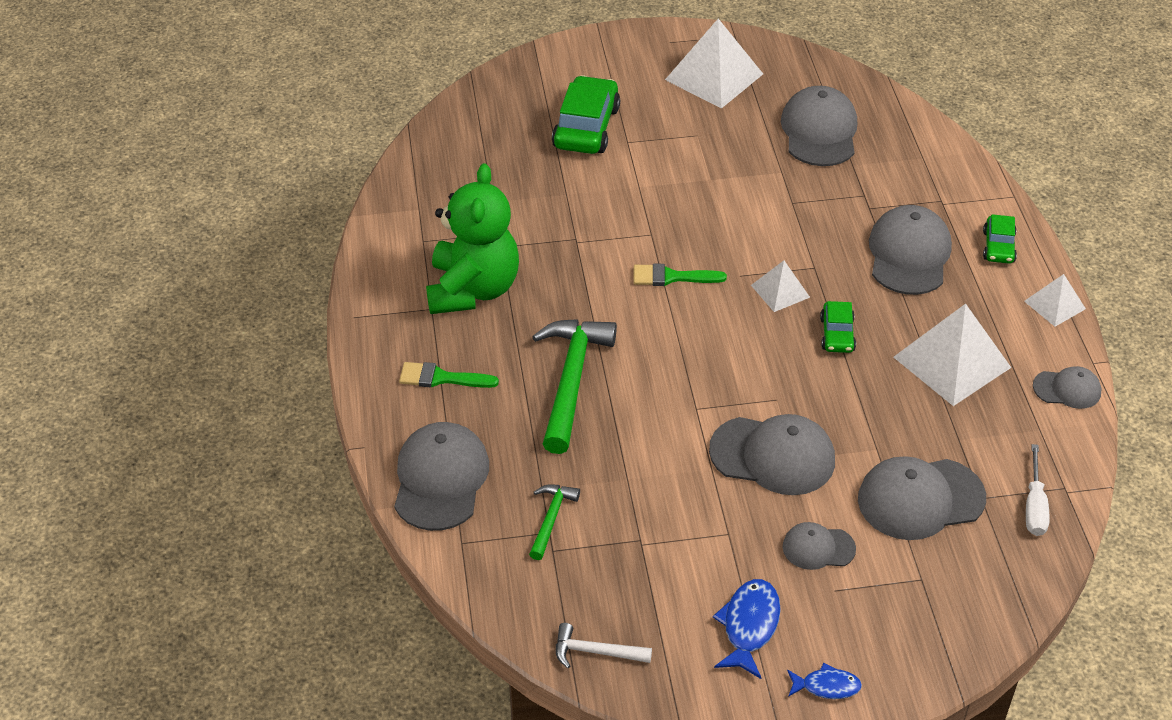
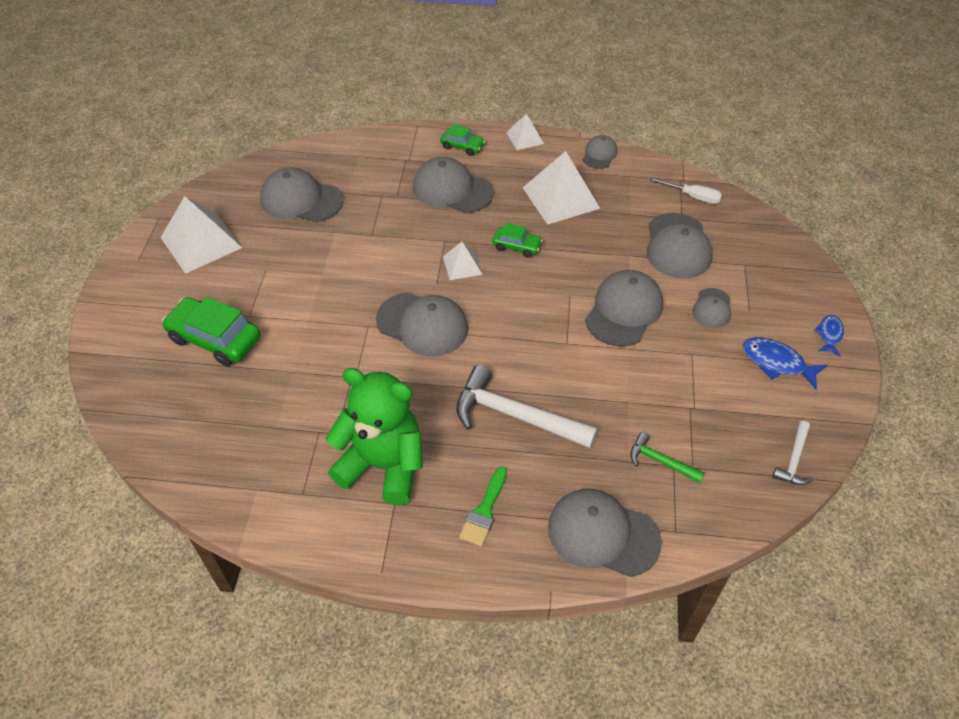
camera: 75 degrees left, 5 degrees up
green hammer [532,319,617,454] -> white hammer [456,365,598,448]
green brush [633,264,727,286] -> grey cap [376,292,468,357]

